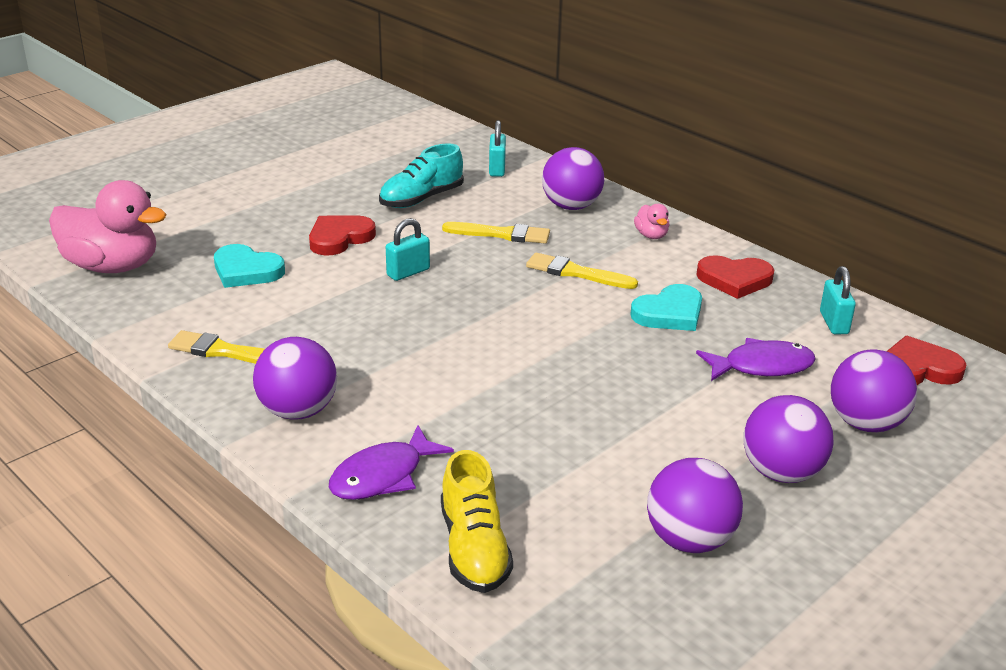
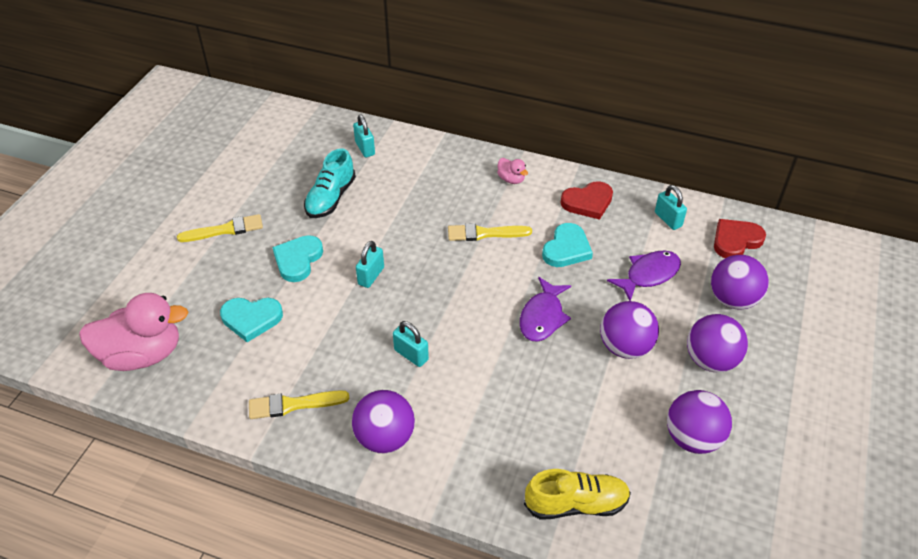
camera: 25 degrees left, 15 degrees up
red heart [309,215,376,256] -> turquoise heart [272,235,323,282]
purple fish [329,425,454,500] -> purple fish moved to [520,277,571,342]
yellow shoe [441,450,513,593] -> yellow shoe turned 60 degrees counterclockwise [524,469,631,520]
yellow brush [442,222,550,244] -> yellow brush moved to [177,214,263,242]
purple ball [542,147,604,210] -> purple ball moved to [600,301,659,359]
none -> turquoise padlock [393,321,429,367]

